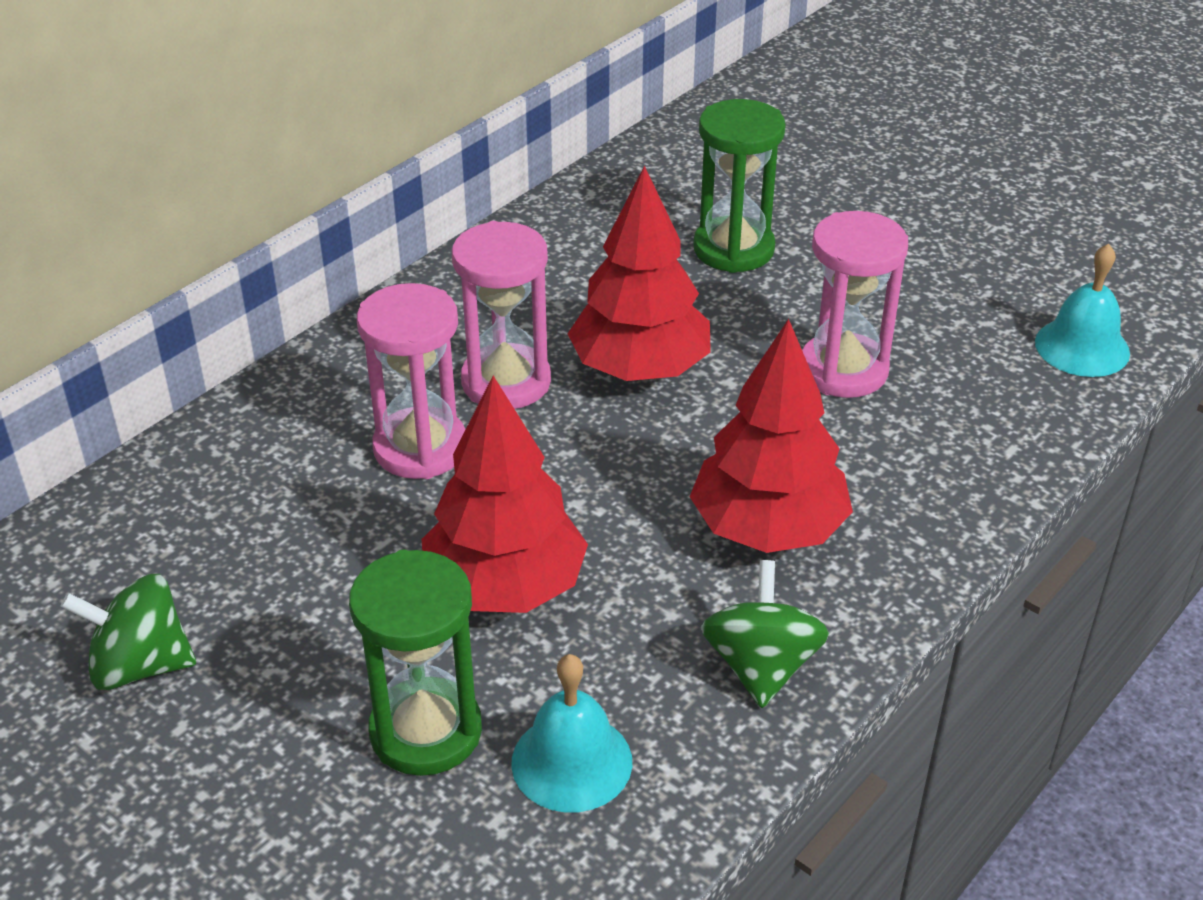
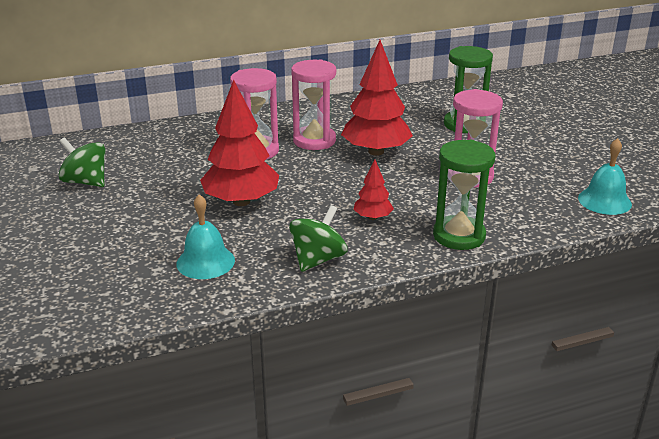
camera: 30 degrees right, 10 degrees down
green hourglass [349,550,482,776] -> green hourglass moved to [433,140,495,250]
red tree [690,319,853,553] -> red tree [353,160,394,220], size x0.50

